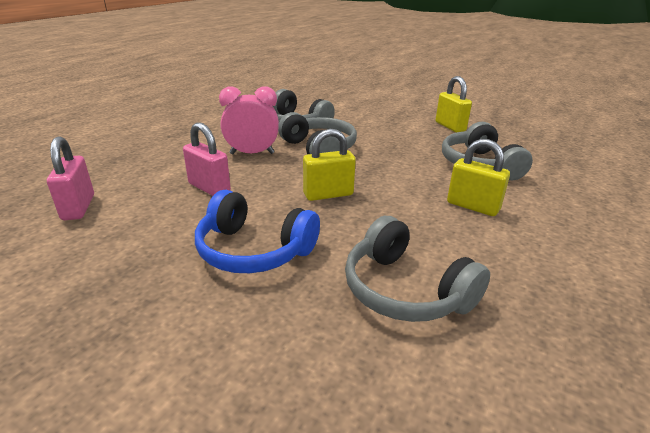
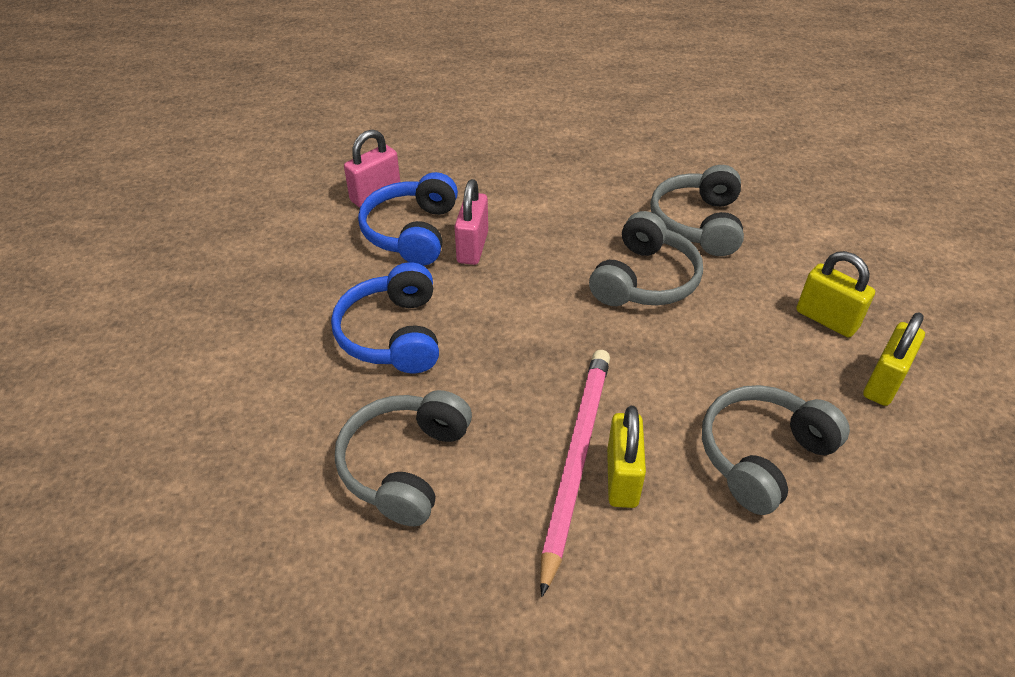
camera: 60 degrees right, 15 degrees up
pink clock [219,86,279,154] -> none
yellow padlock [303,129,356,201] -> yellow padlock moved to [796,251,875,337]
none -> blue headphones [358,172,458,266]
none -> pink pencil [540,350,610,597]

